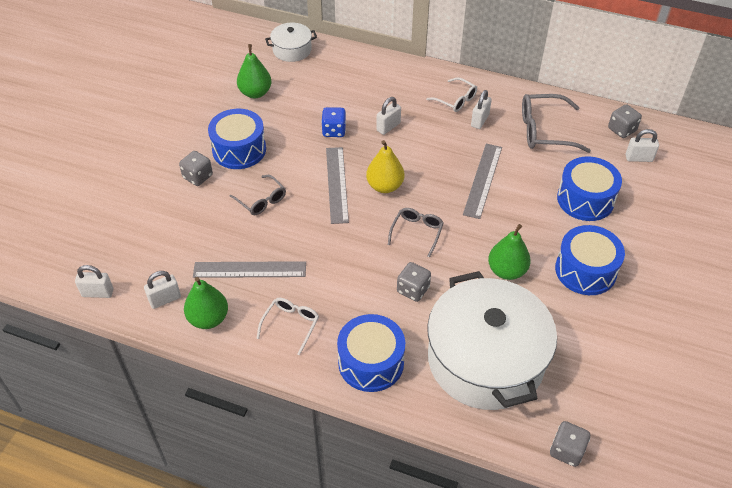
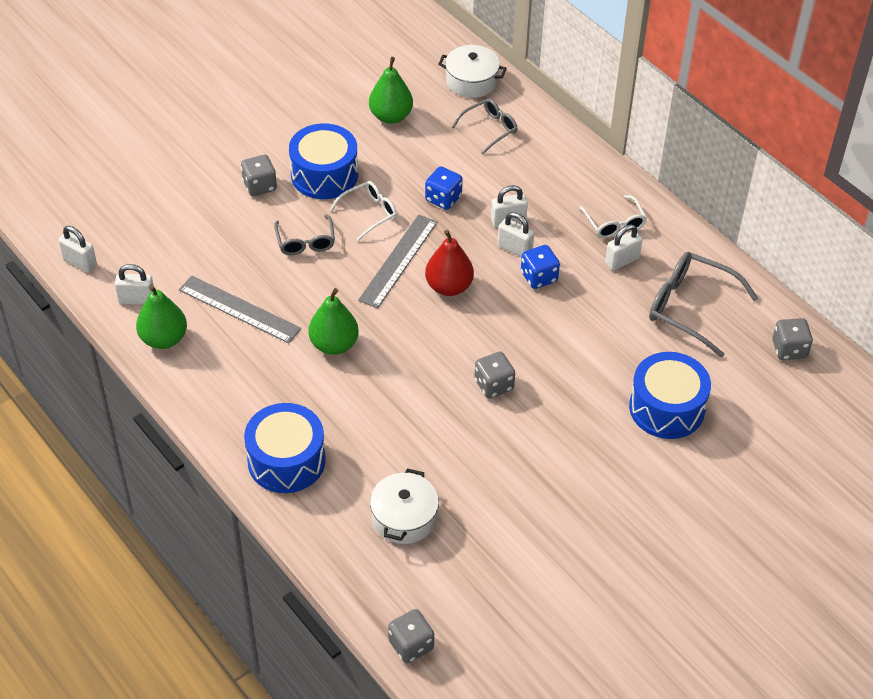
camera: 30 degrees right, 0 degrees up
white glasses [256,298,319,355] -> white glasses moved to [330,181,397,241]
yellow pear [366,140,404,193] -> red pear [425,230,474,296]
grey glasses [388,208,444,257] -> grey glasses moved to [452,99,517,155]
grey dice [397,262,431,302] -> grey dice moved to [474,352,515,398]
white pot [427,271,557,410] -> white pot [370,468,439,544], size x0.46
grey ruler [463,144,502,219] -> none
green pear [488,224,531,280] -> green pear moved to [308,288,359,355]
blue drum [555,225,625,295] -> none
white padlock [626,129,659,162] -> white padlock moved to [498,212,534,257]
none -> blue dice [521,245,560,289]

